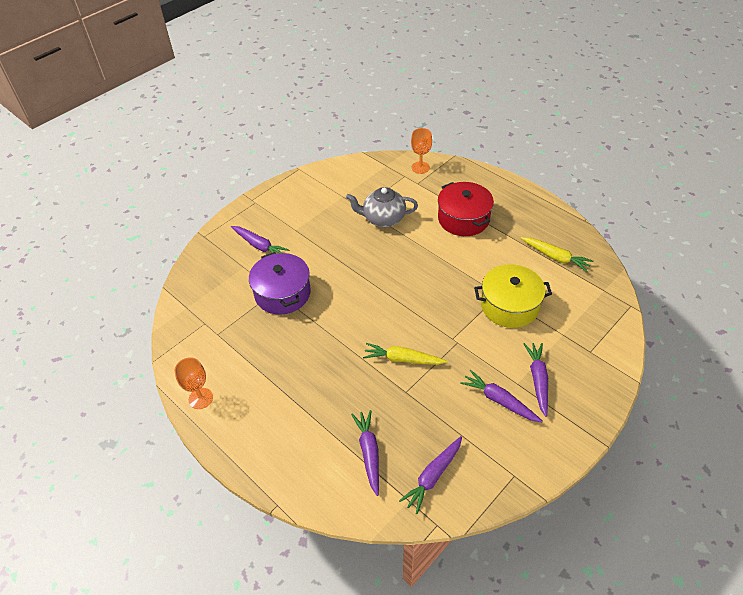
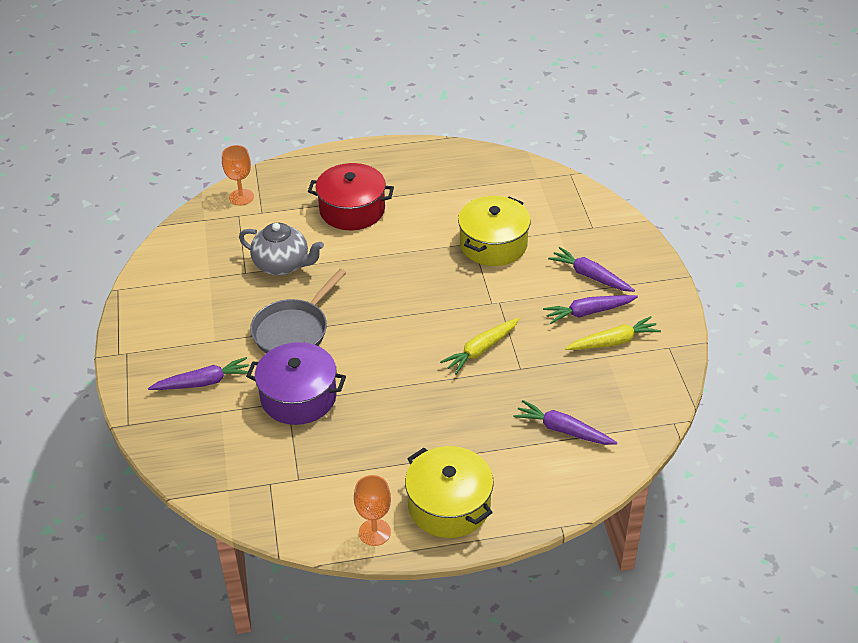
camera: 55 degrees left, 5 degrees down
grey teapot [346,187,418,227] -> grey teapot turned 105 degrees counterclockwise [239,223,324,275]
purple carrot [399,436,462,514] -> none
yellow carrot [521,237,593,272] -> yellow carrot moved to [565,316,661,350]
none -> grey pan [250,269,346,353]
none -> yellow pot [405,446,494,538]

